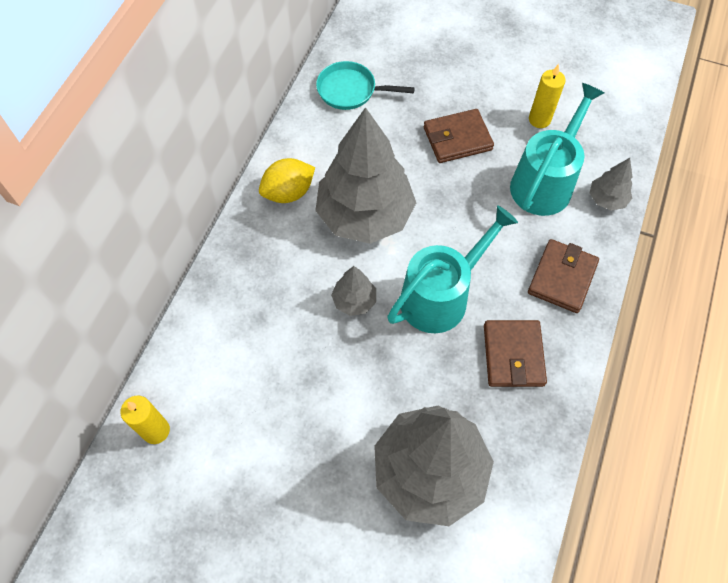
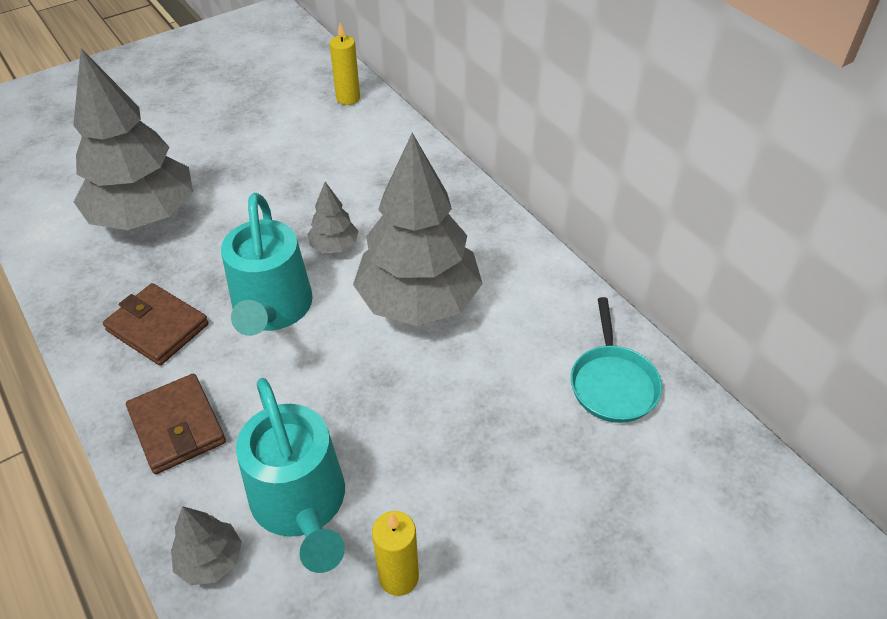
camera: 125 degrees right, 15 degrees down
yellow lemon [259,158,315,203] -> none
turquoise pan [316,61,415,110] -> turquoise pan turned 135 degrees clockwise [571,297,662,423]
brown wallet [424,109,494,163] -> none

